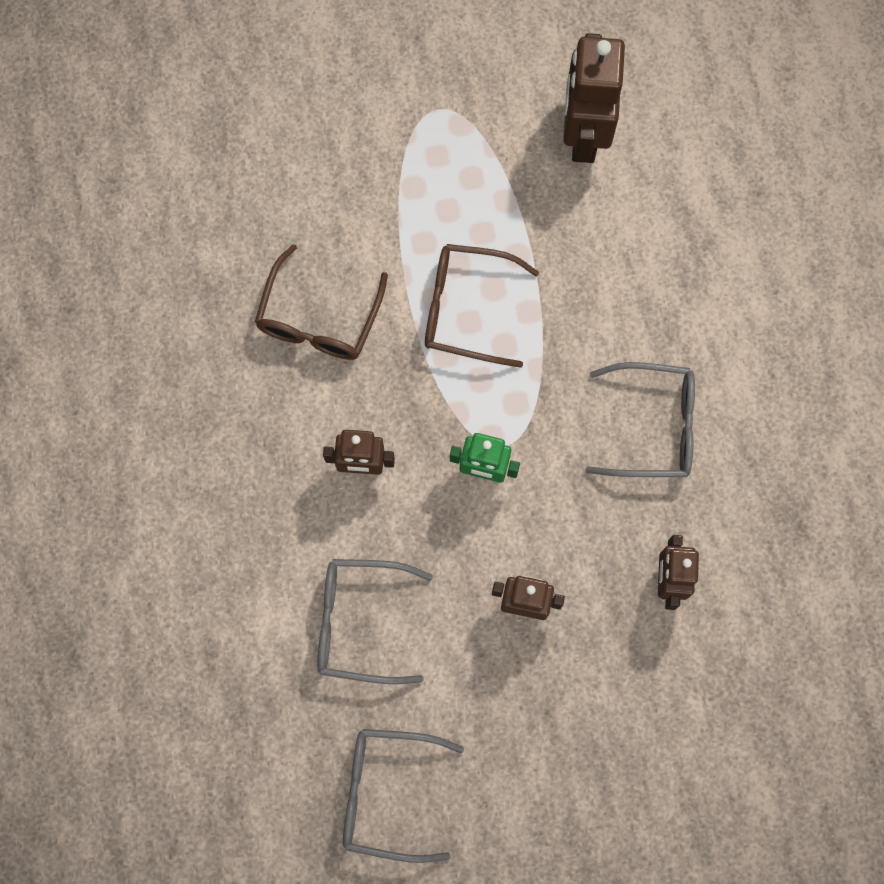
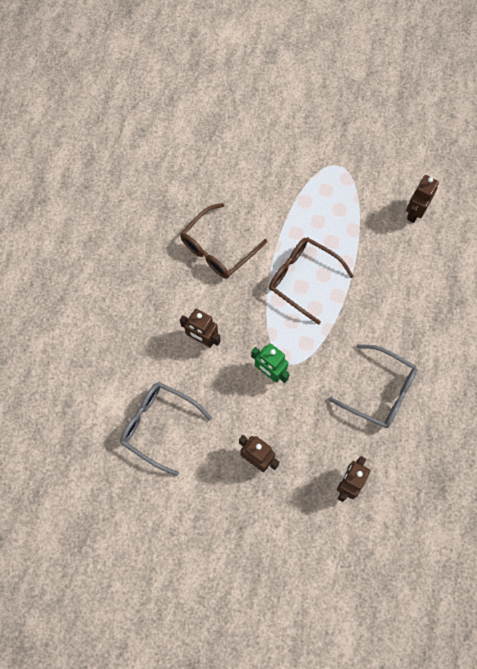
camera: 25 degrees right, 5 degrees down
grey glasses [343,729,464,863] -> none
brown robot [563,33,625,163] -> brown robot [406,175,439,223], size x0.59

